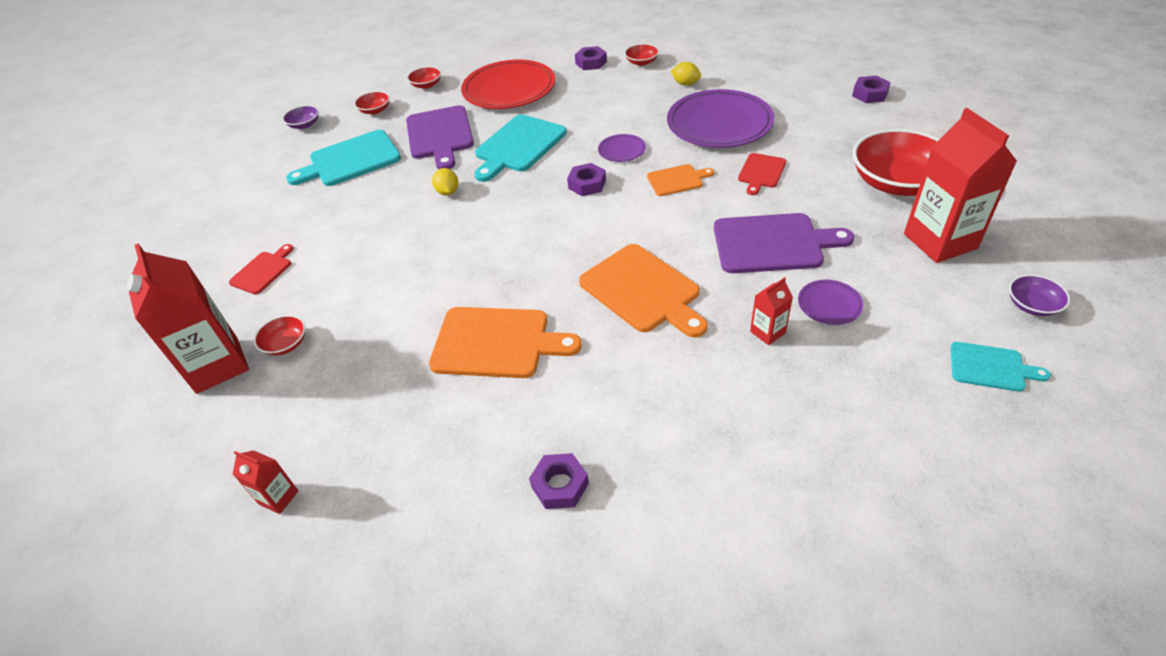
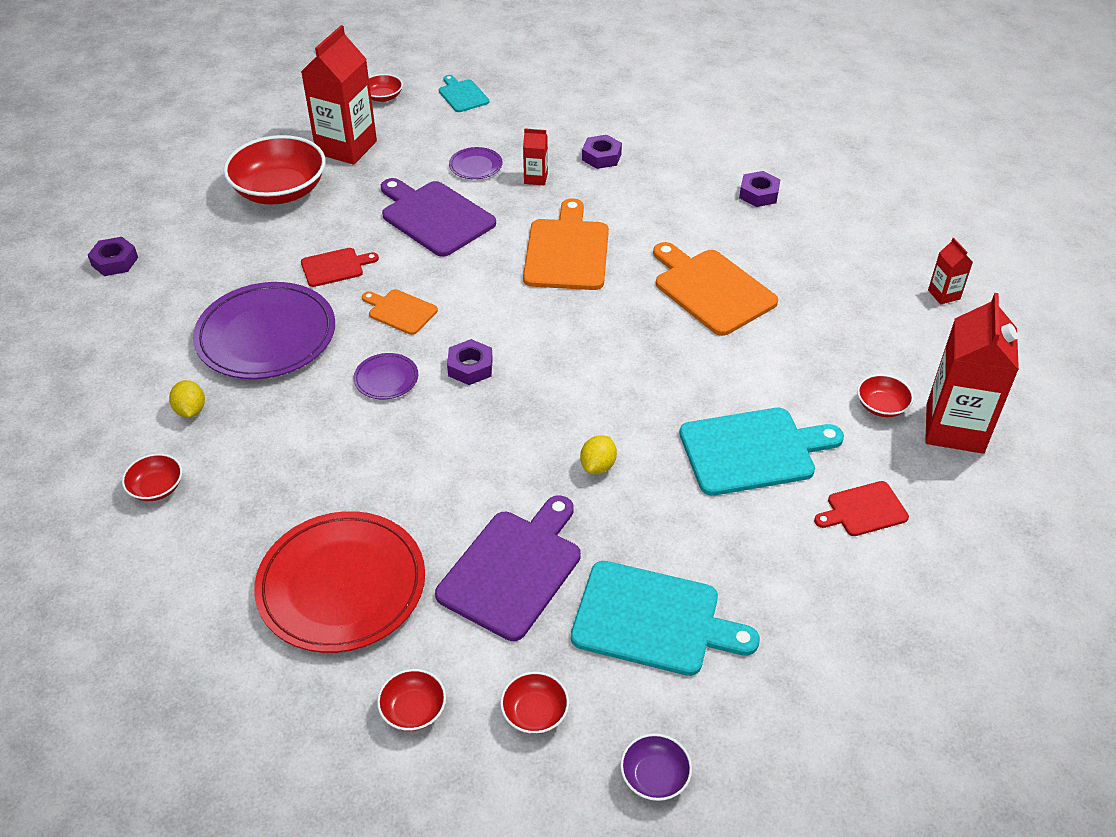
camera: 140 degrees left, 0 degrees up
turquoise cutting board [474,115,567,182] -> turquoise cutting board moved to [679,408,844,496]
purple nut [575,46,607,70] -> purple nut moved to [582,135,622,169]
purple bowl [1009,275,1070,316] -> red bowl [369,74,403,102]

